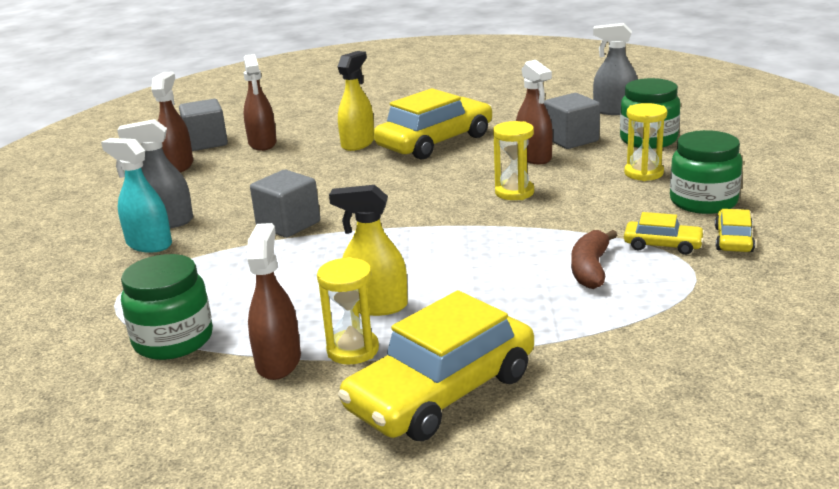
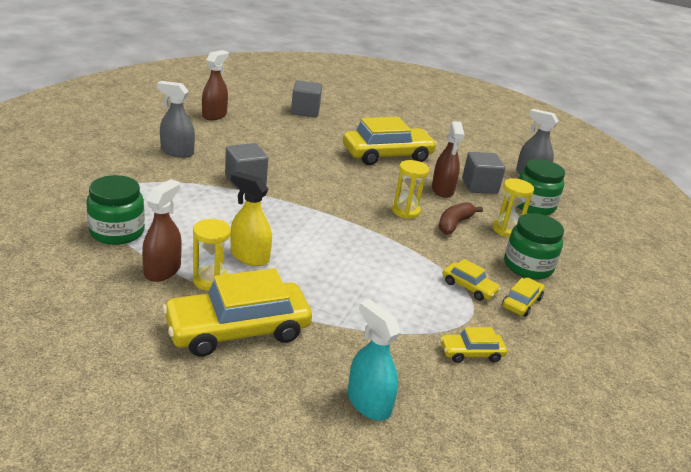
camera: 15 degrees right, 5 degrees up
turquoise spray bottle [101,138,172,253] -> turquoise spray bottle moved to [348,299,401,421]
grey cube [179,99,228,151] -> grey cube moved to [291,80,322,117]
brown spray bottle [244,54,277,151] -> none
yellow spray bottle [337,51,374,151] -> none
brown banana [571,230,617,289] -> brown banana moved to [439,202,483,235]
none -> yellow car [440,327,507,363]

